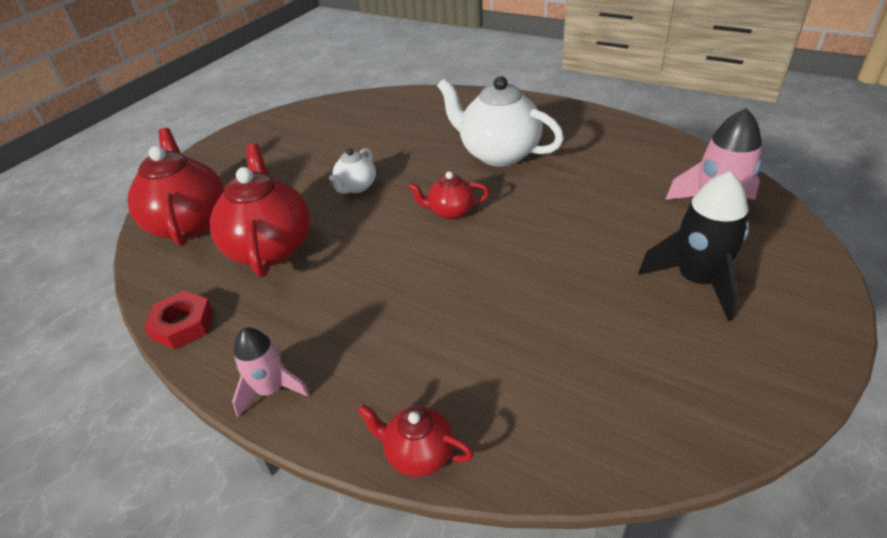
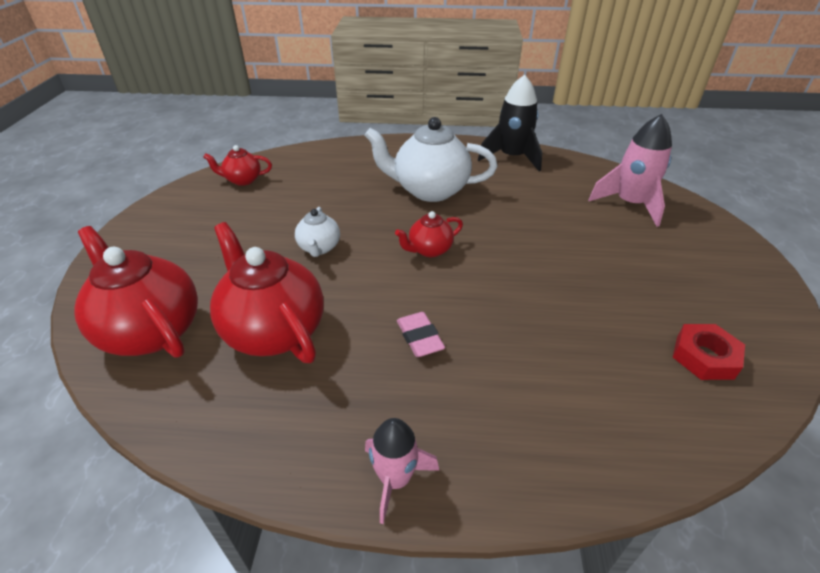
camera: 30 degrees left, 0 degrees up
red nut [144,291,214,349] -> red nut moved to [673,324,745,380]
red teapot [357,404,474,477] -> red teapot moved to [203,145,272,186]
black rocket [638,171,749,321] -> black rocket moved to [478,75,542,172]
none -> pink eraser [397,312,445,357]

